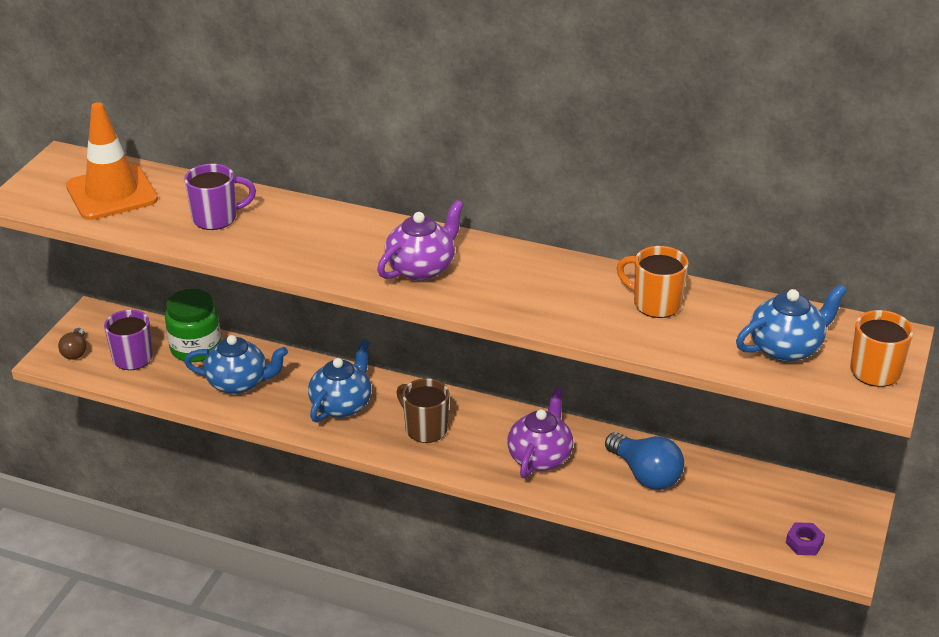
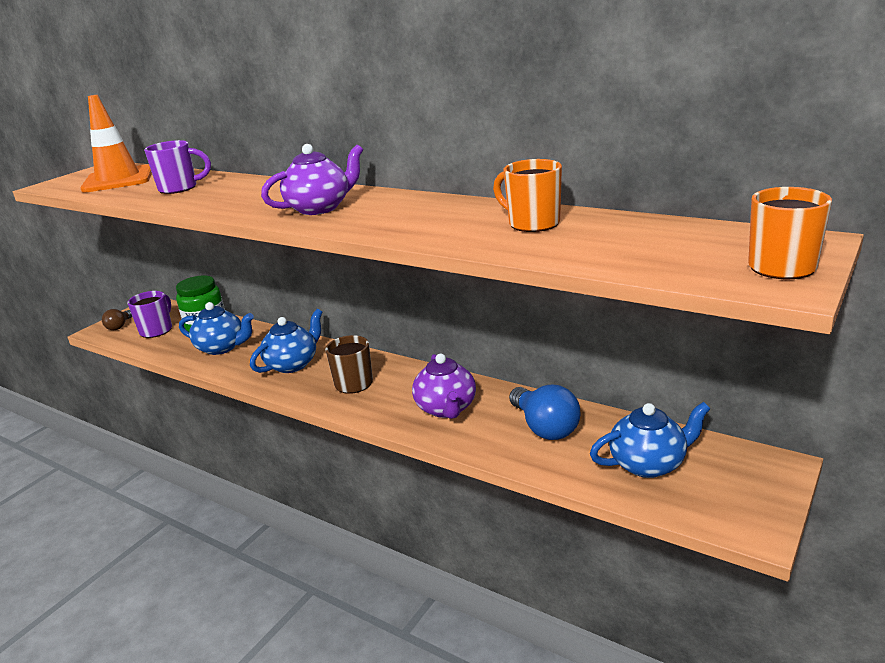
camera: 15 degrees right, 10 degrees down
purple teapot [507,387,573,478] -> purple teapot turned 135 degrees clockwise [412,354,476,419]
blue teapot [736,284,847,362] -> blue teapot moved to [590,402,710,478]
purple nut [786,522,825,555] -> none

